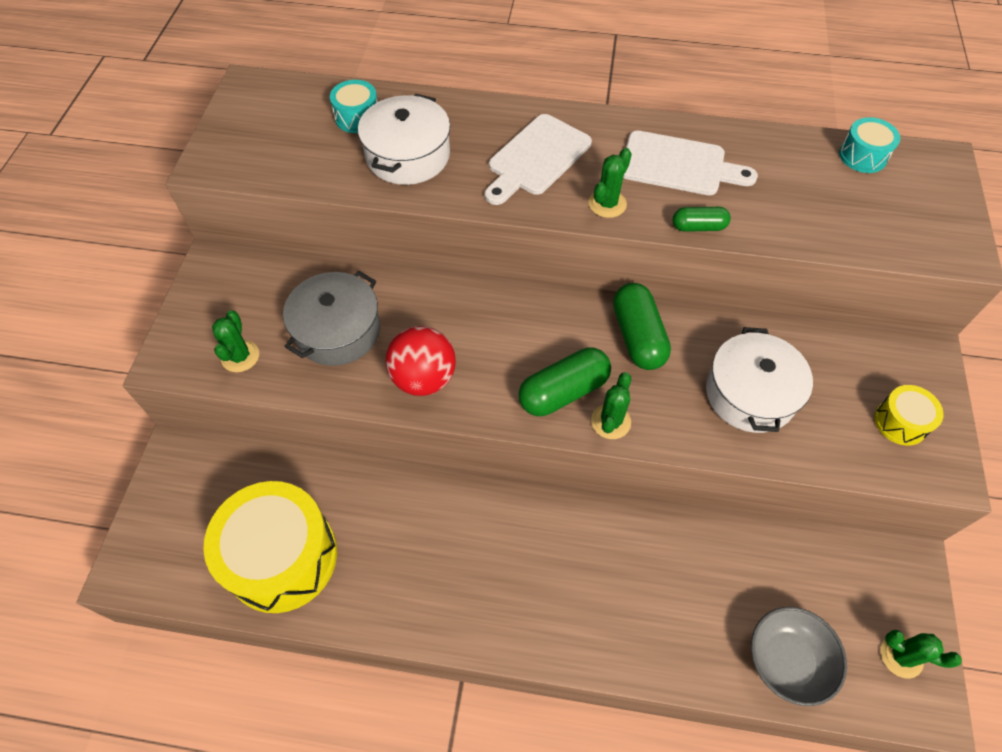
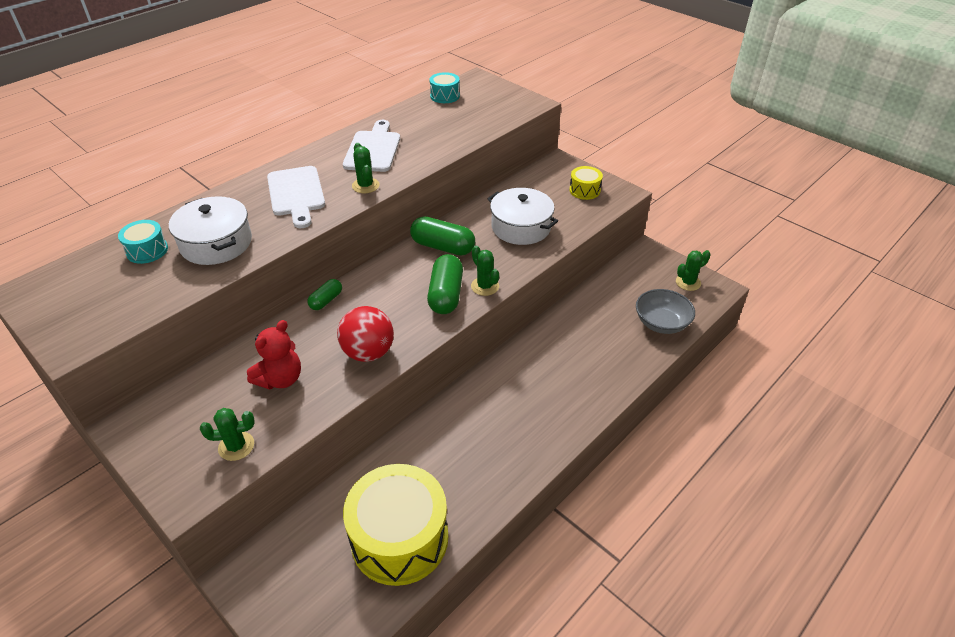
camera: 55 degrees left, 15 degrees down
green cactus [212,310,259,372] -> green cactus turned 45 degrees counterclockwise [200,408,255,461]
grey pot [283,271,380,366] -> red teddy bear [247,320,301,389]
white cutting board [623,131,758,195] -> white cutting board turned 45 degrees counterclockwise [343,120,400,172]
green capsule [673,207,731,232] -> green capsule moved to [307,279,342,310]

